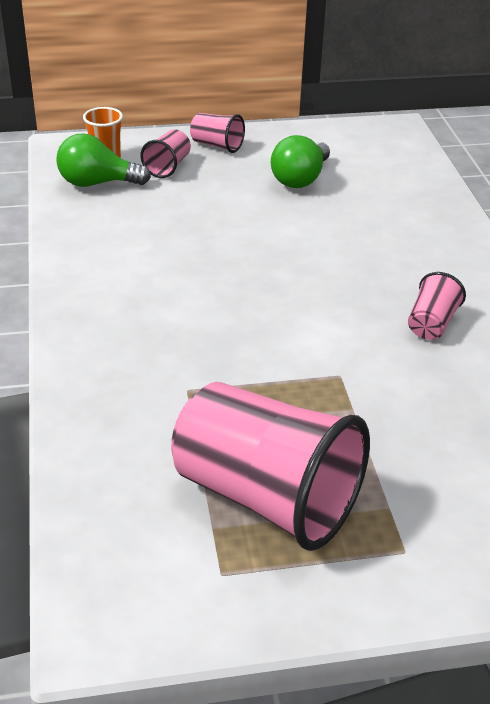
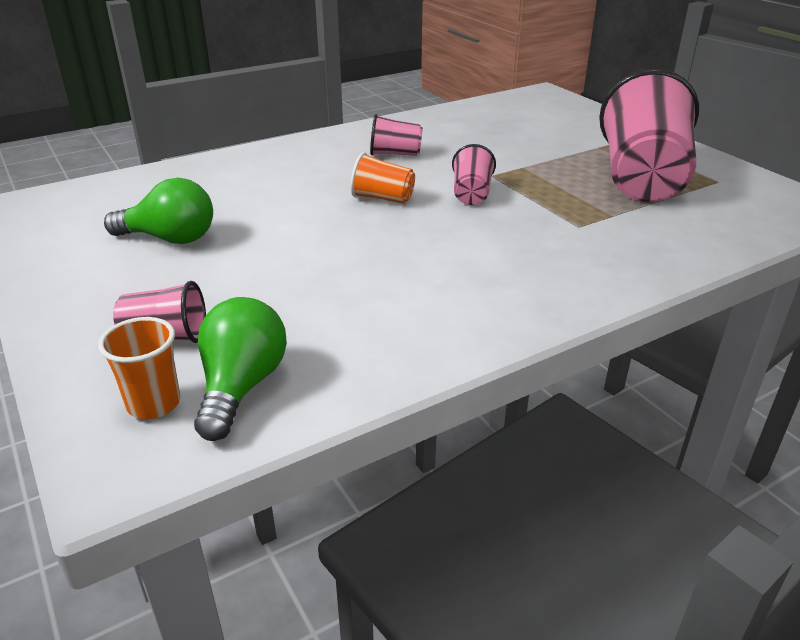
camera: 110 degrees left, 5 degrees down
green light bulb [56,133,151,187] -> green light bulb turned 150 degrees counterclockwise [194,297,287,441]
pink cup [190,113,245,153] -> pink cup moved to [452,144,496,205]
none -> orange cup [350,152,415,204]

